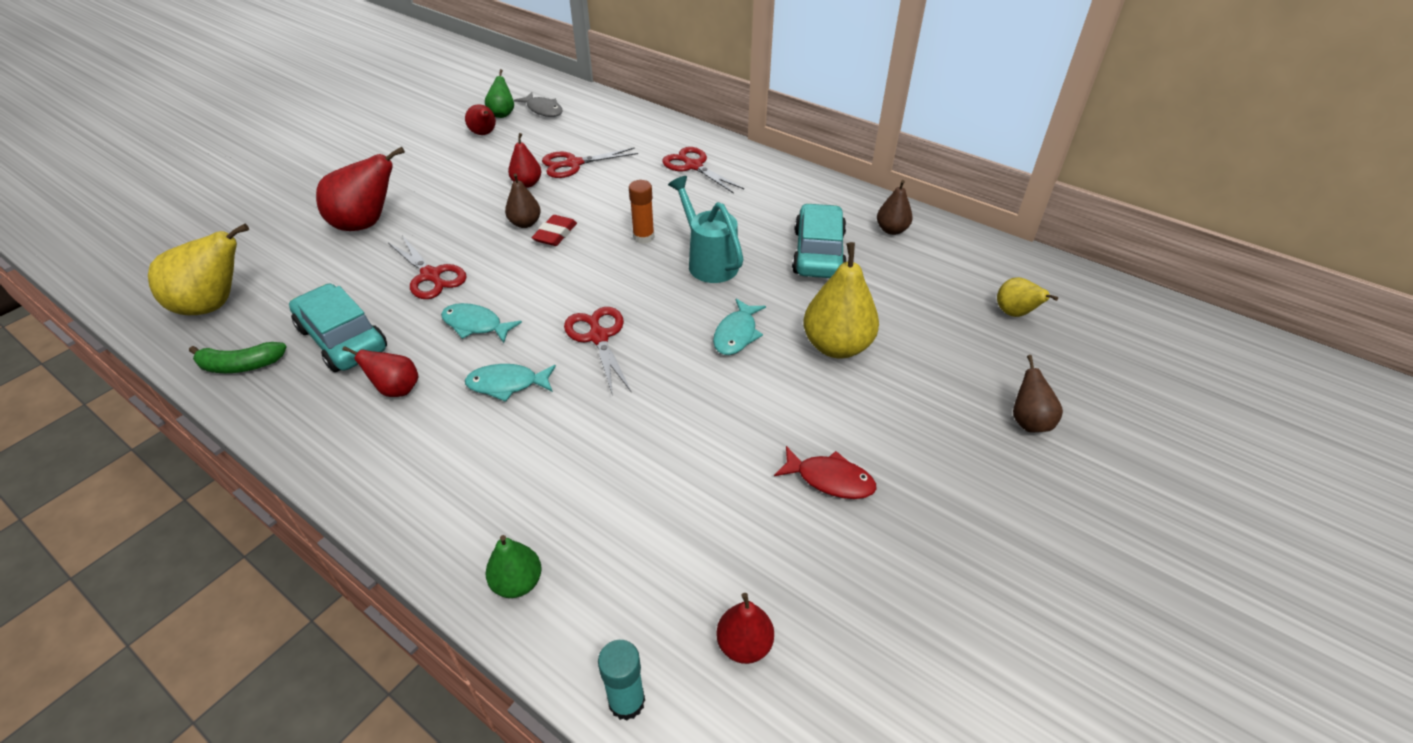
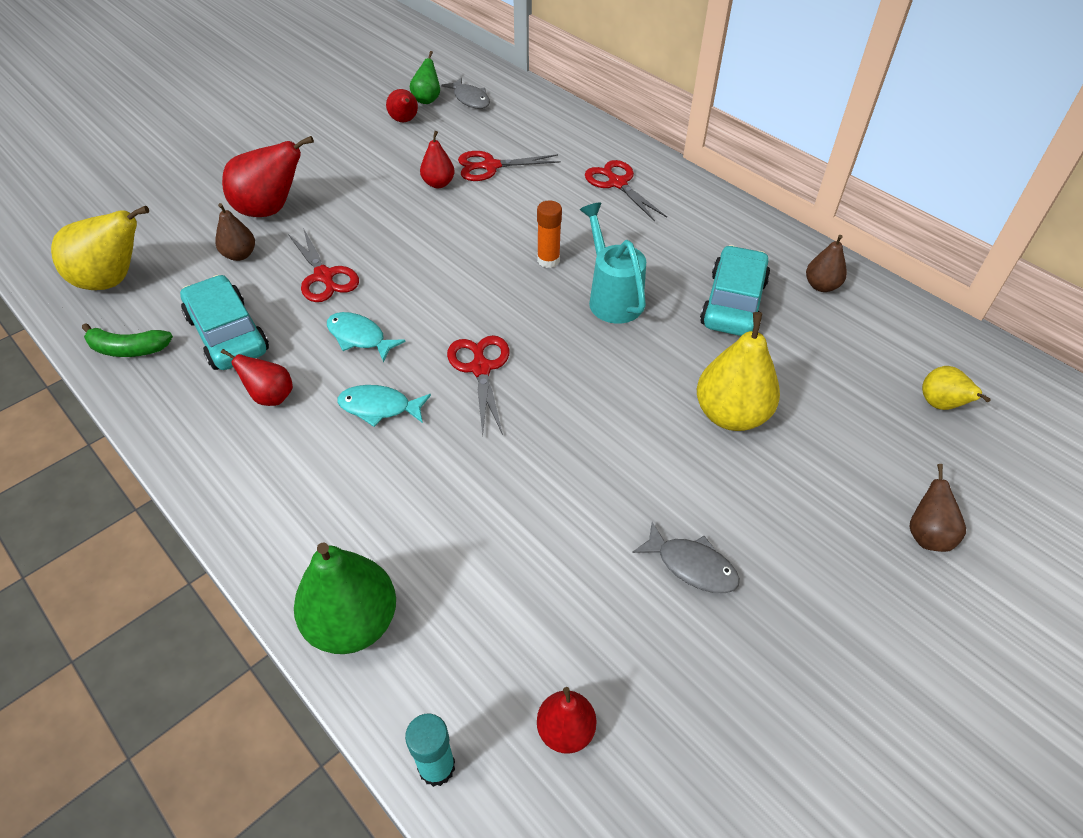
camera: 10 degrees right, 5 degrees up
green pear [486,535,542,598] -> green pear [294,542,396,654], size x1.78
brown pear [505,173,541,228] -> brown pear moved to [215,203,255,261]
red eraser [532,215,577,246] -> none
turquoise fish [713,299,766,355] -> none
red fish [774,446,877,499] -> grey fish [632,522,740,593]

